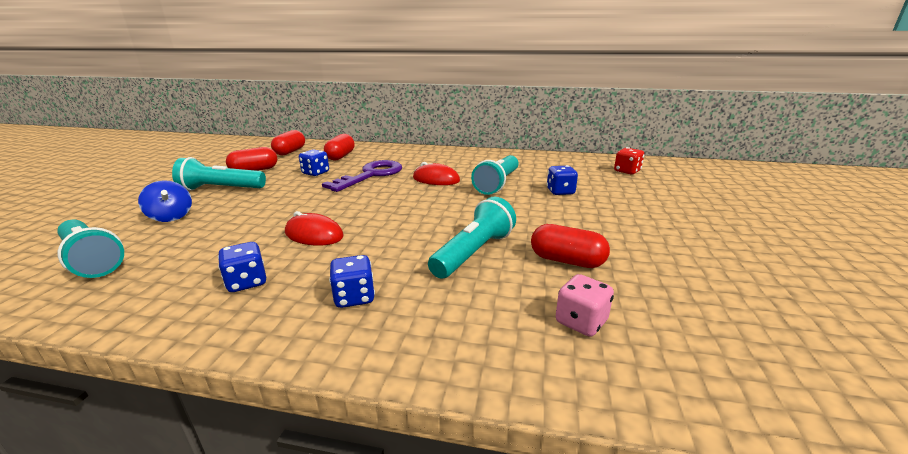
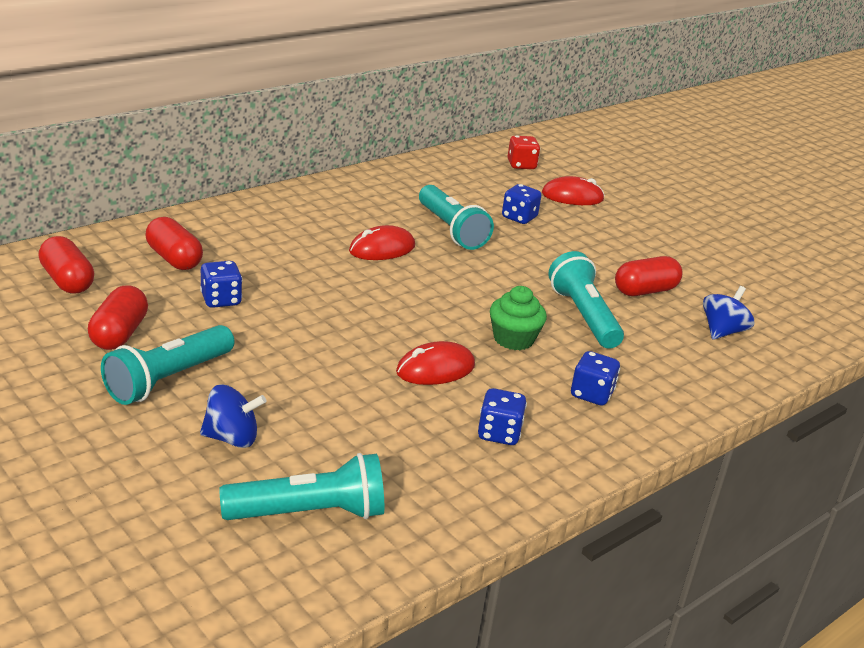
camera: 55 degrees left, 5 degrees up
purple key [322,160,402,192] -> none
pink dice [556,274,614,337] -> blue spinning top [703,286,754,340]
none -> green cupcake [490,286,547,350]
none -> red mouse [542,176,605,205]

